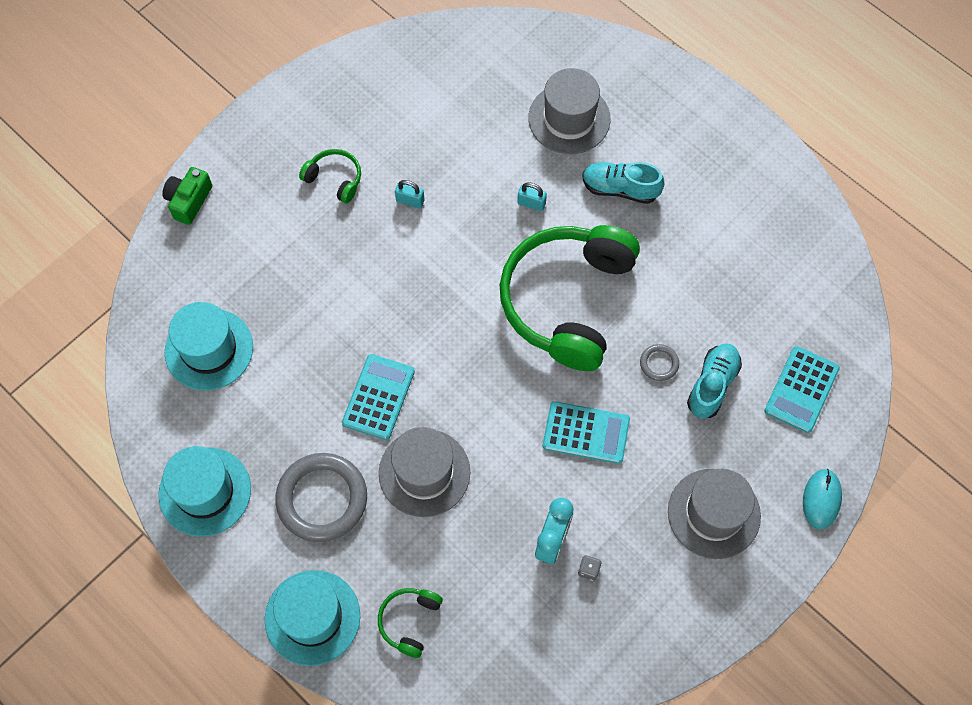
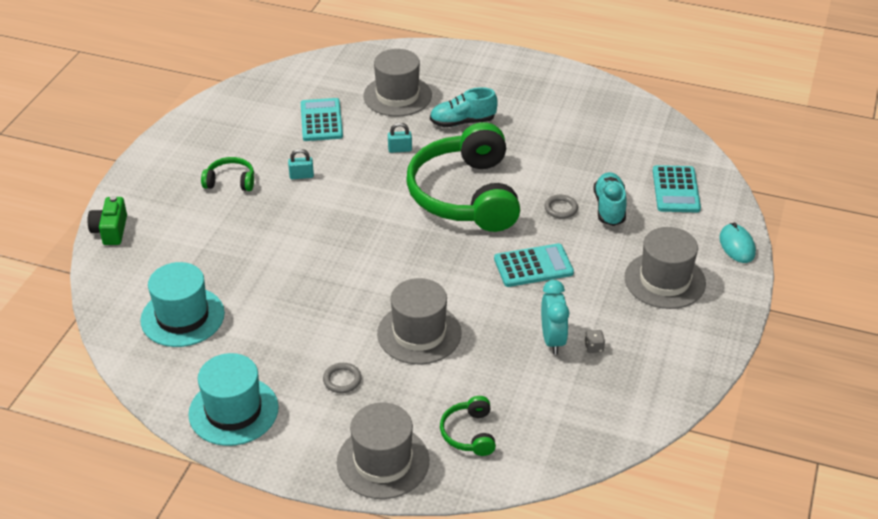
camera: 25 degrees left, 25 degrees down
turquoise hat [265,570,360,666] -> grey hat [337,402,429,499]
grey ring [275,453,367,542] -> grey ring [323,363,362,393], size x0.45
turquoise calculator [342,354,415,440] -> turquoise calculator moved to [301,98,343,141]

